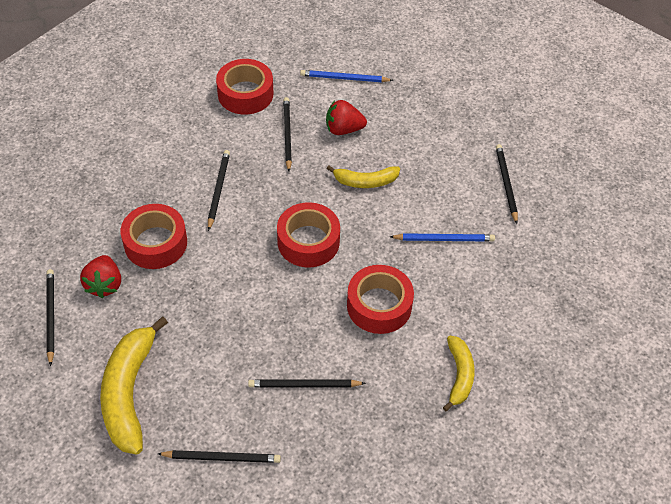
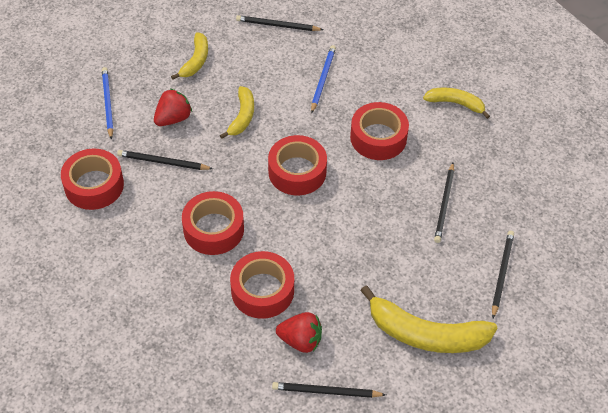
camera: 75 degrees left, 0 degrees up
black pencil [208,150,230,231] -> red tape [182,191,244,255]
blue pencil [300,70,393,82] -> blue pencil turned 150 degrees clockwise [102,67,113,139]
red strawberry [326,100,367,135] -> red strawberry turned 150 degrees counterclockwise [154,88,192,126]
none -> yellow banana [171,32,208,80]

